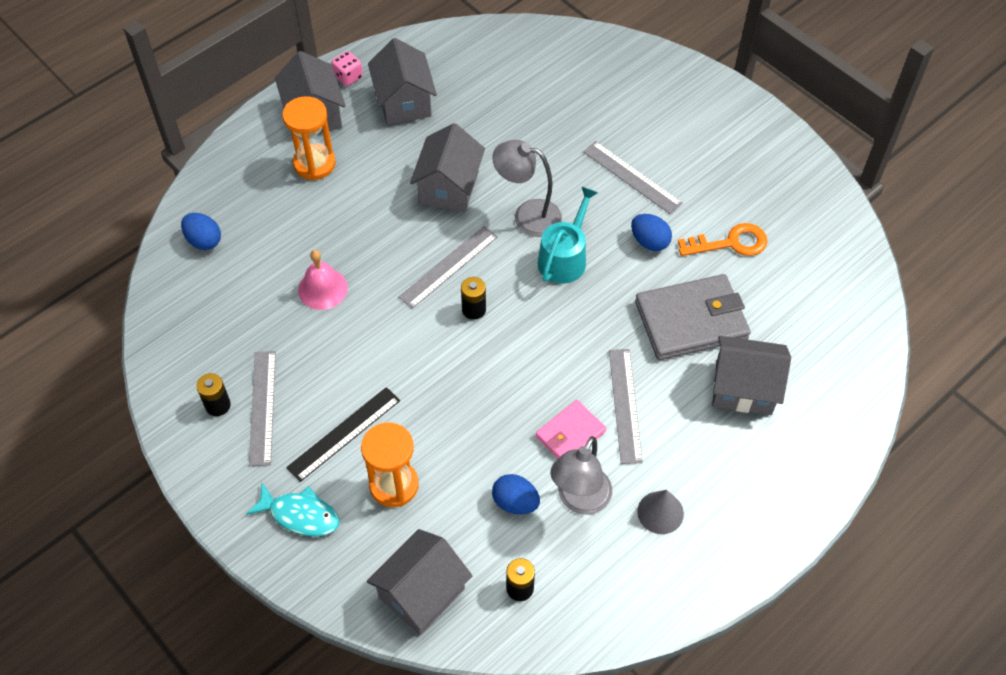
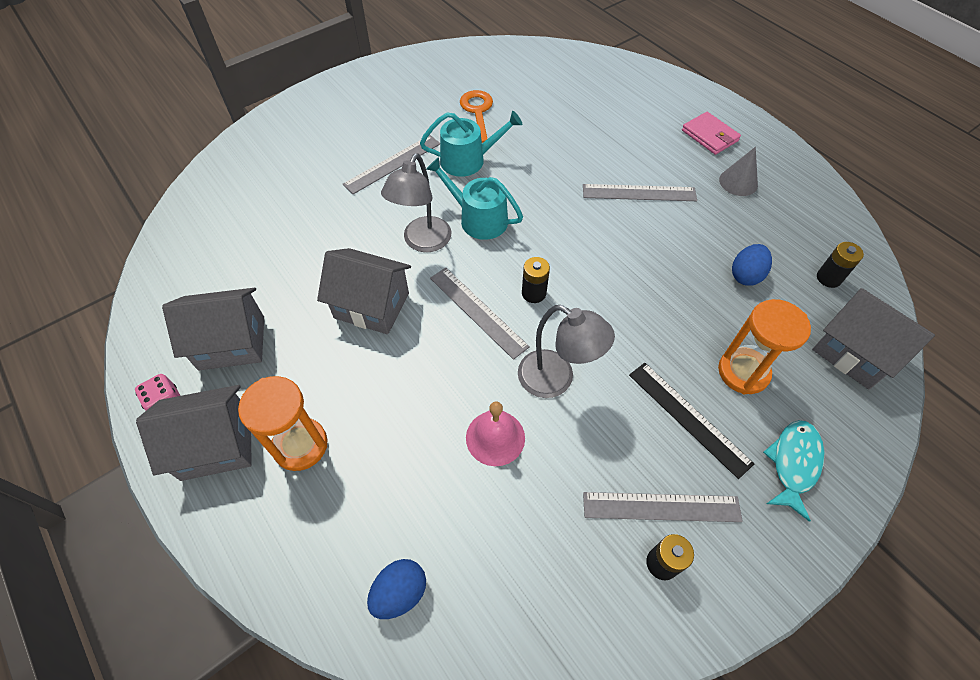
camera: 85 degrees left, 0 degrees up
pink wallet [536,400,606,459] -> pink wallet moved to [682,112,741,155]
grey lamp [550,436,612,515] -> grey lamp moved to [518,305,615,398]
blue egg [631,214,672,251] -> turquoise watering can [420,111,522,177]
grey wallet [635,274,751,360] -> none
grey house [712,336,791,415] -> none

